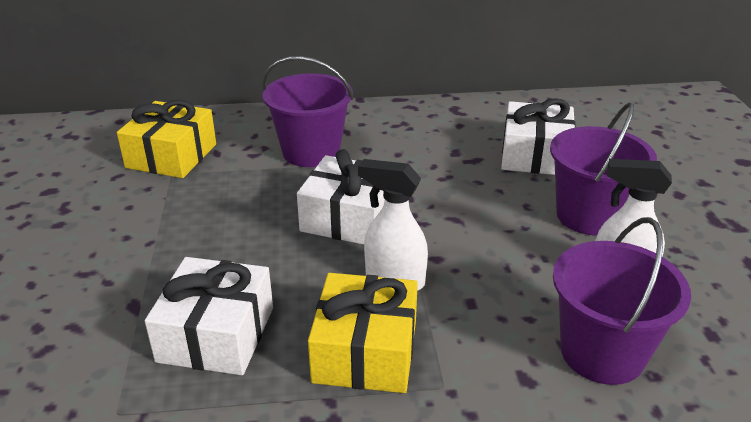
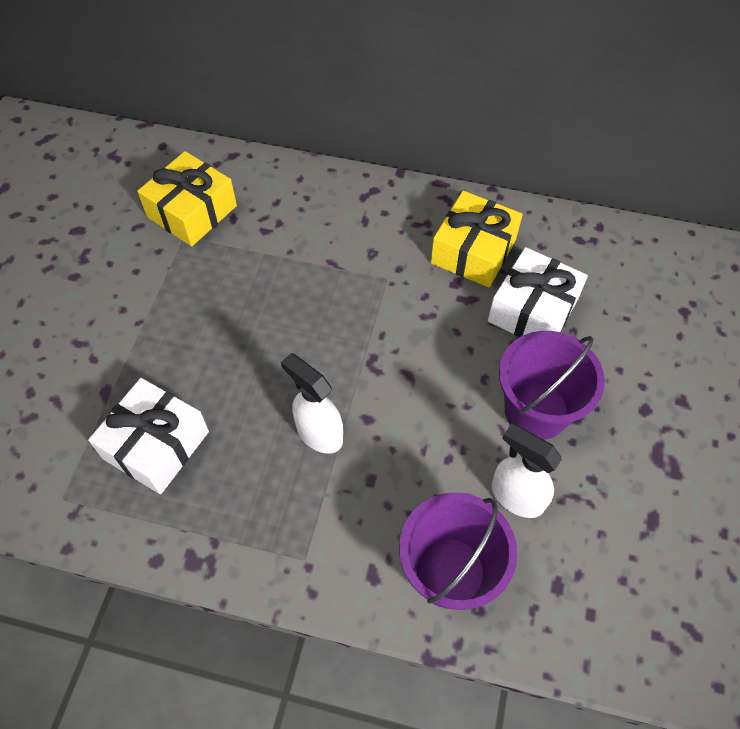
camera: 20 degrees right, 25 degrees up
purple bucket [262,56,354,167] -> none
white gift [297,149,385,245] -> none
yellow gift [308,273,418,393] -> yellow gift moved to [431,191,523,288]

